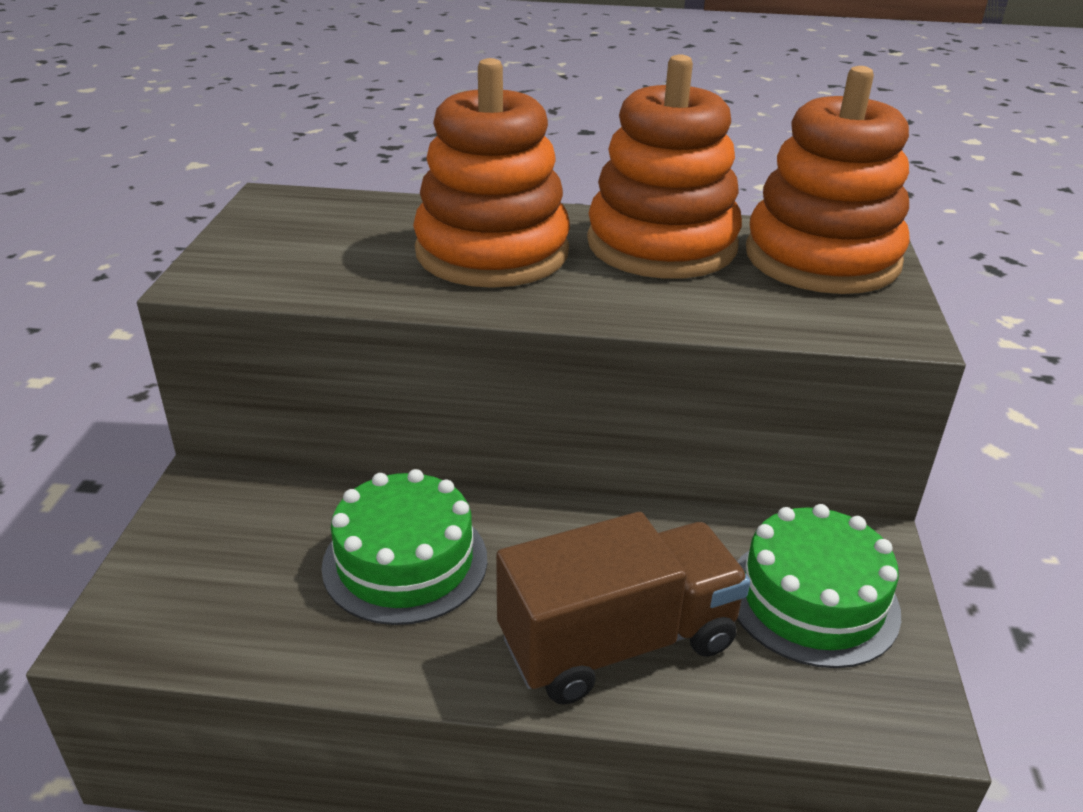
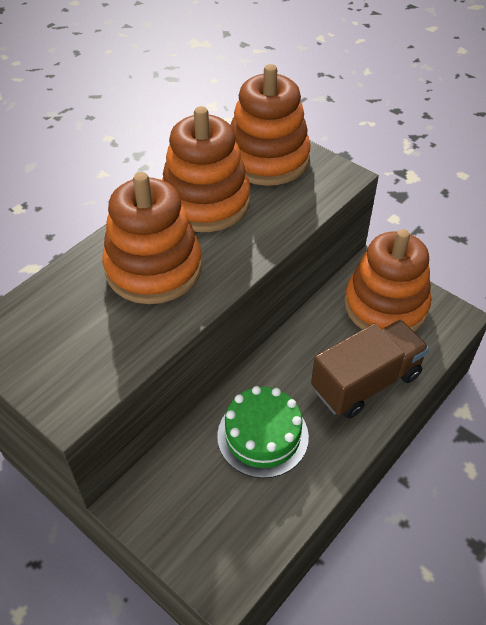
camera: 55 degrees left, 15 degrees up
brown truck [496,512,750,705] -> brown truck turned 45 degrees clockwise [311,320,429,419]
green cake [737,504,901,668] -> orange stacking toy [344,229,431,332]

